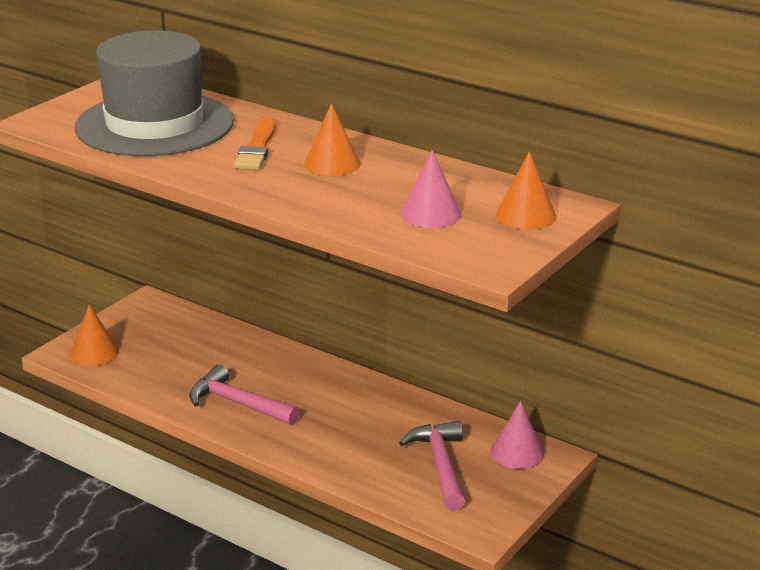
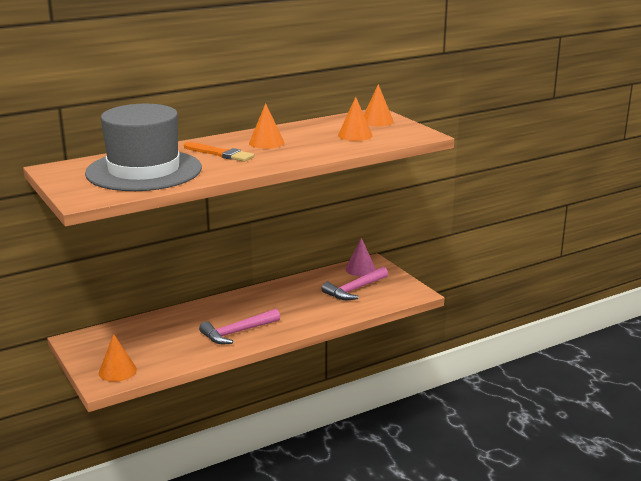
camera: 65 degrees left, 5 degrees down
pink hammer [399,421,465,510] -> pink hammer turned 60 degrees counterclockwise [322,267,388,300]
pink cone [401,150,461,228] -> orange cone [338,97,372,141]

